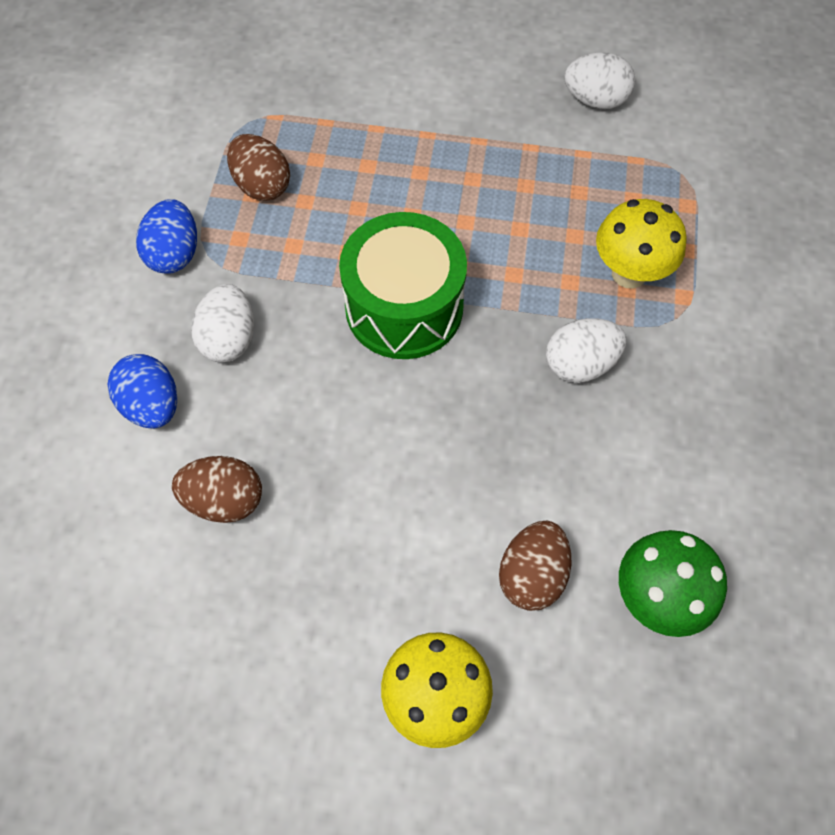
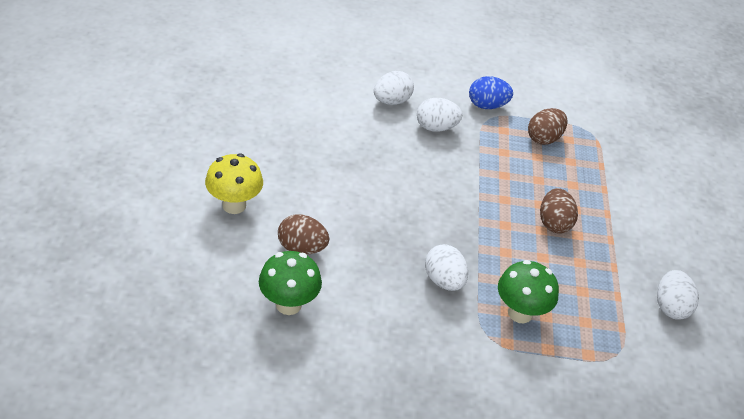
camera: 80 degrees right, 20 degrees down
blue egg [107,354,177,429] -> white egg [374,71,414,105]
brown egg [172,456,262,523] -> brown egg moved to [540,188,578,234]
green drum [339,212,467,359] -> none
yellow mushroom [596,199,687,289] -> green mushroom [498,260,559,323]

